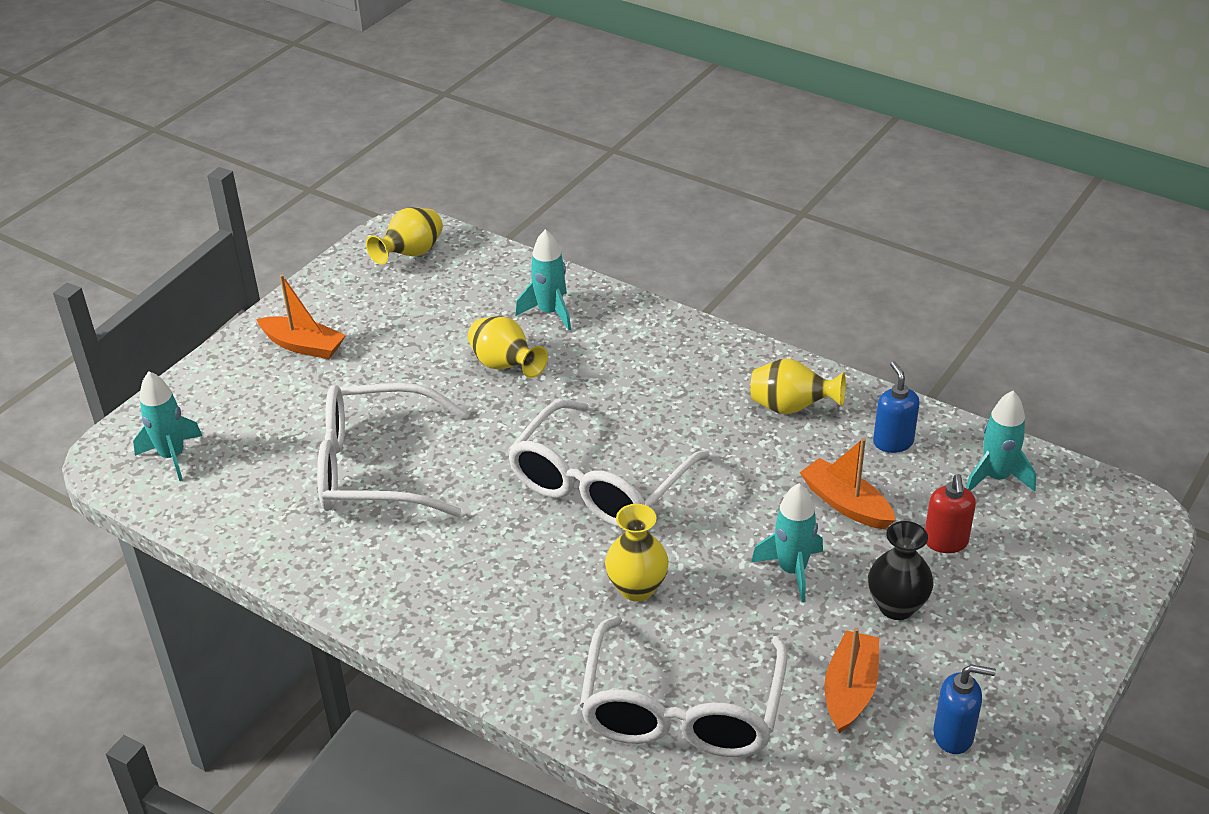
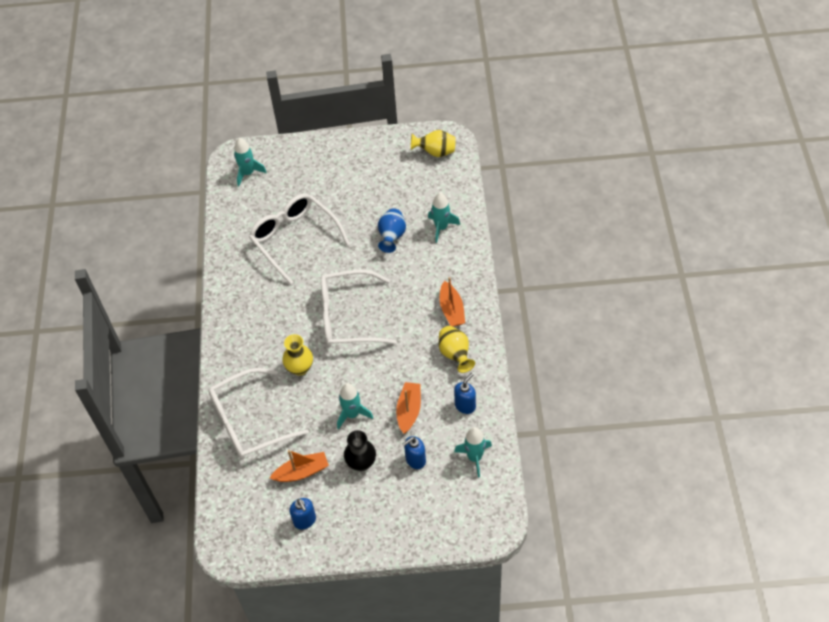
camera: 55 degrees right, 15 degrees up
orange boat [256,274,346,359] -> orange boat moved to [440,277,465,327]
yellow vase [468,316,548,378] -> blue vase [378,208,406,253]
red soap dispenser [925,474,976,553] -> blue soap dispenser [403,436,426,469]

